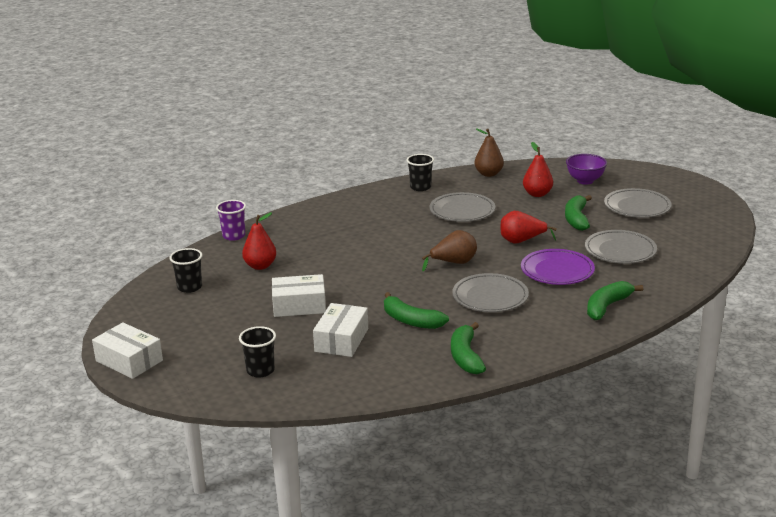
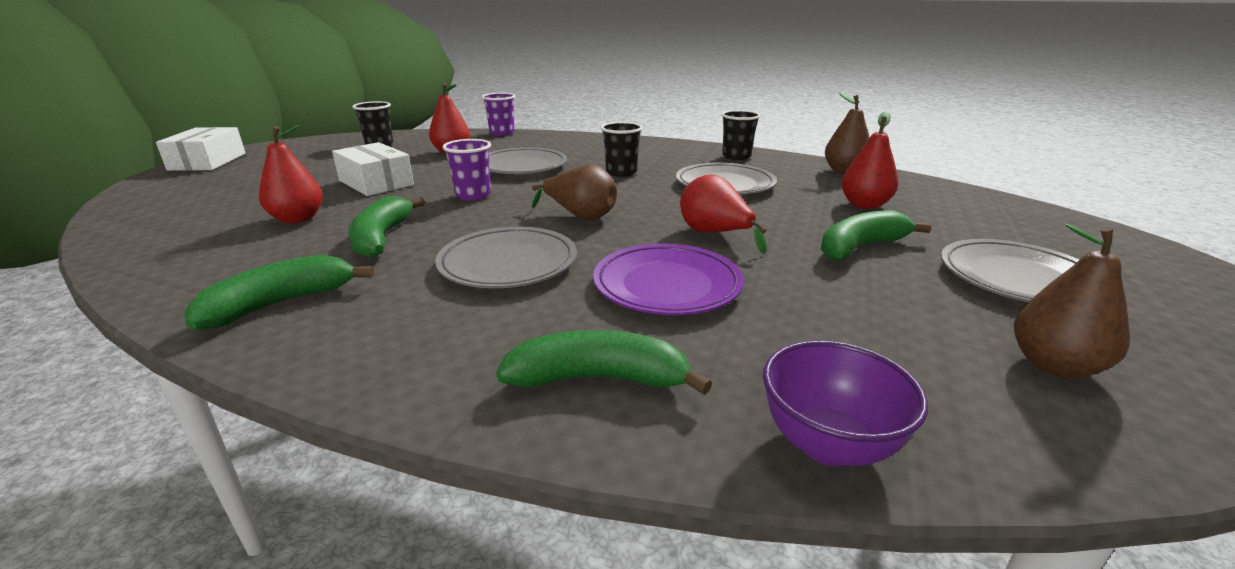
camera: 50 degrees right, 0 degrees up
black cup [239,326,276,378] -> black cup moved to [601,122,643,177]
white box [313,303,368,357] -> red pear [259,125,323,224]
purple bowl [566,154,607,185] -> purple bowl moved to [763,340,928,466]
grey plate [585,230,657,264] -> grey plate moved to [489,147,567,174]
none -> purple cup [443,139,491,201]
none -> brown pear [1014,224,1130,378]

